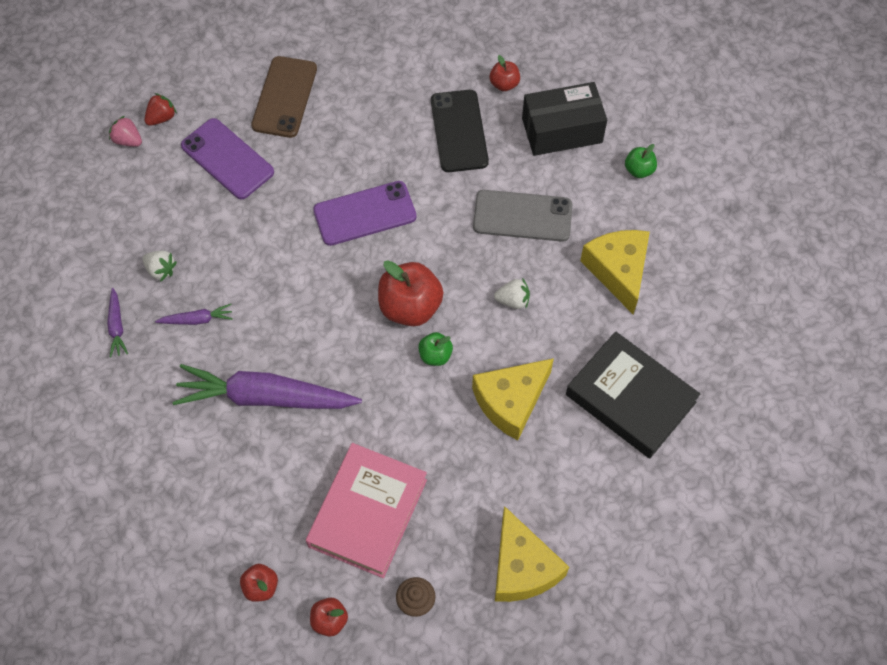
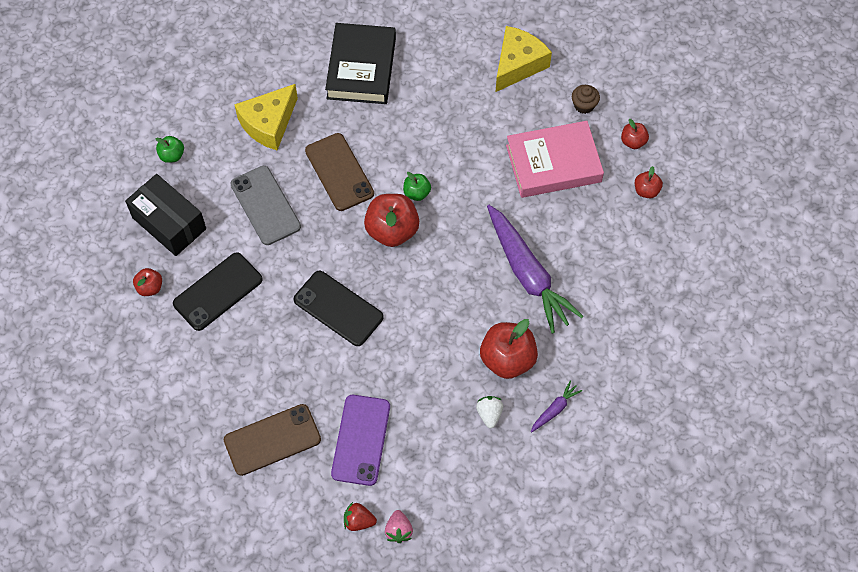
camera: 125 degrees left, 0 degrees up
purple carrot [155,304,233,325] -> red apple [480,319,538,379]
purple phone [313,181,417,246] -> black phone [294,271,384,346]
yellow cheese [472,358,554,440] -> none
white strawberry [494,278,530,309] -> brown phone [305,133,374,211]

